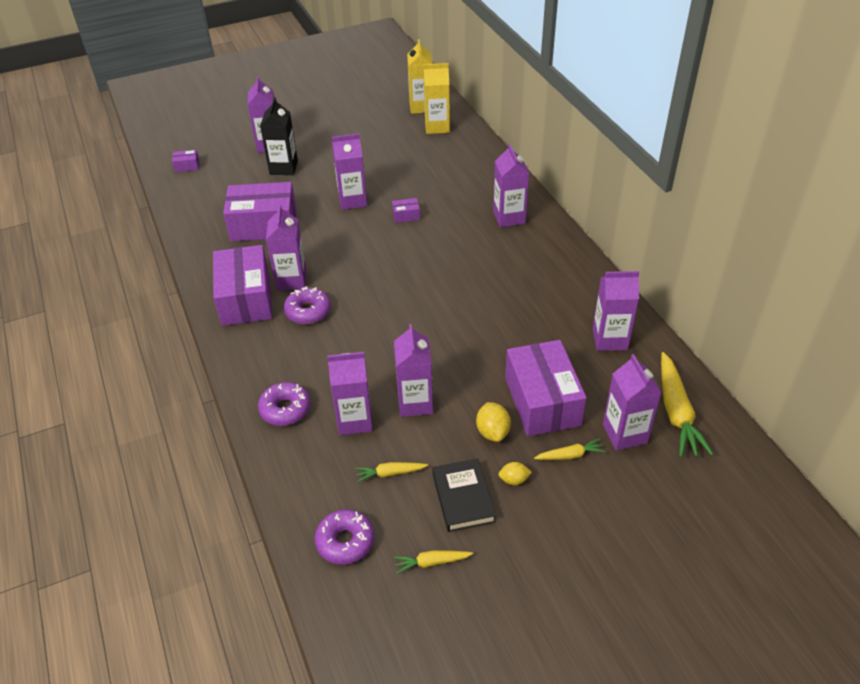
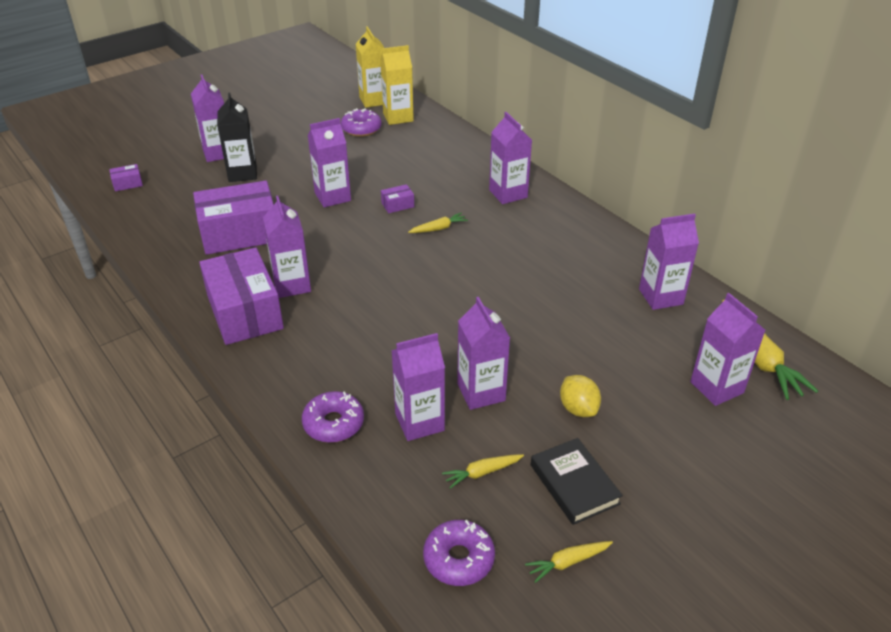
camera: 15 degrees left, 5 degrees down
purple donut [284,286,331,324] -> purple donut moved to [341,108,382,137]
yellow lemon [498,462,532,485] -> none
purple box [505,340,587,436] -> none
yellow carrot [534,438,606,460] -> yellow carrot moved to [408,213,468,233]

